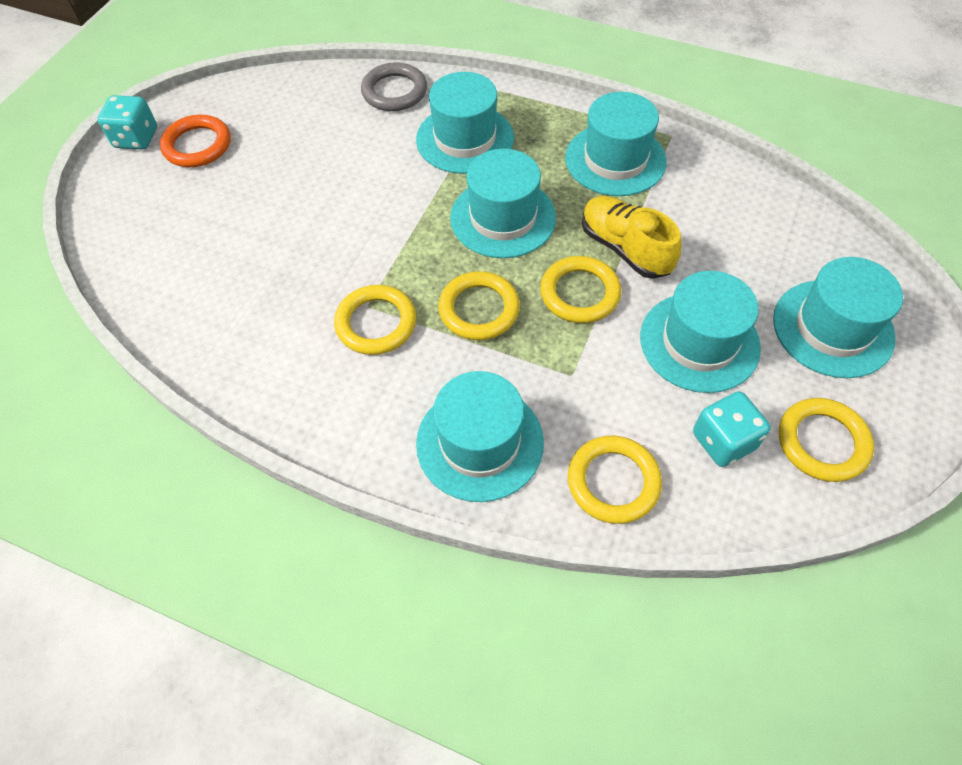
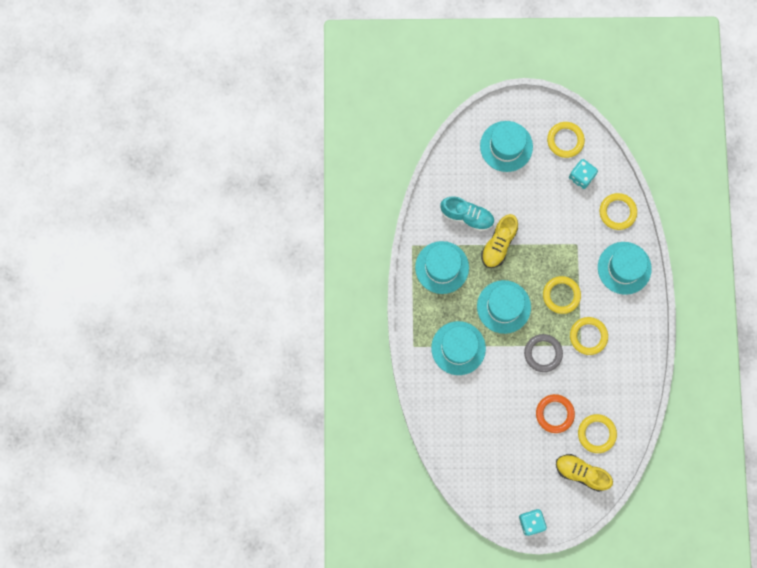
camera: 115 degrees left, 20 degrees up
orange ring [160,115,231,167] -> orange ring moved to [536,394,575,433]
grey ring [361,62,427,111] -> grey ring moved to [524,334,563,372]
yellow ring [540,256,621,323] -> yellow ring moved to [578,414,617,453]
turquoise hat [640,271,761,393] -> none
none -> turquoise shoe [440,197,494,231]
none -> yellow shoe [556,454,613,492]

